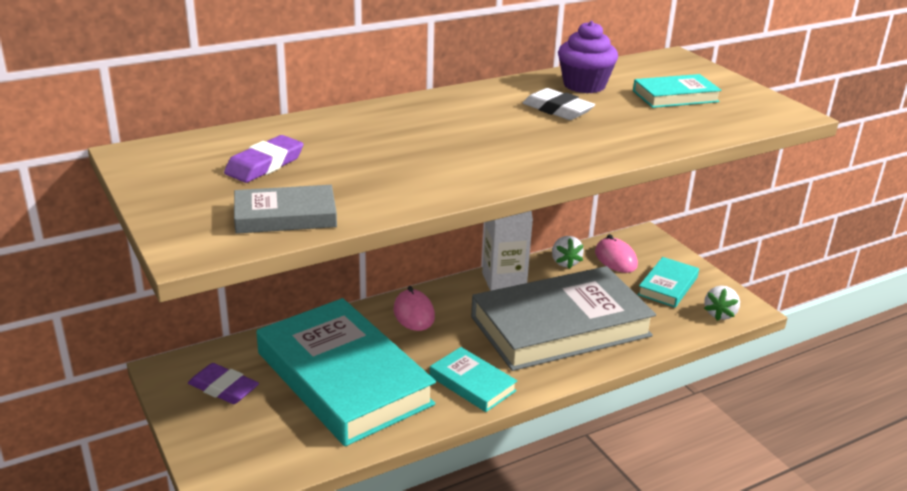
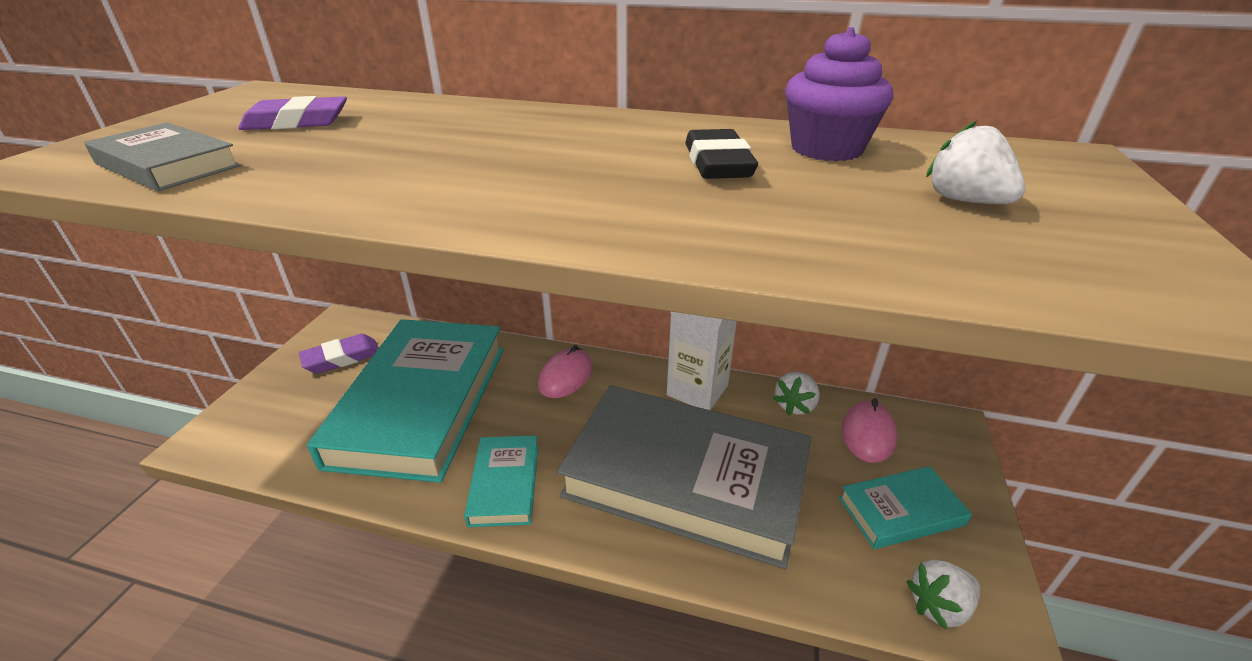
camera: 45 degrees right, 5 degrees up
purple eraser [188,363,259,404] -> purple eraser turned 75 degrees clockwise [299,334,379,373]
white eraser [523,88,595,120] -> black eraser [685,129,758,179]
turquoise book [633,74,722,108] -> white strawberry [926,121,1026,204]

